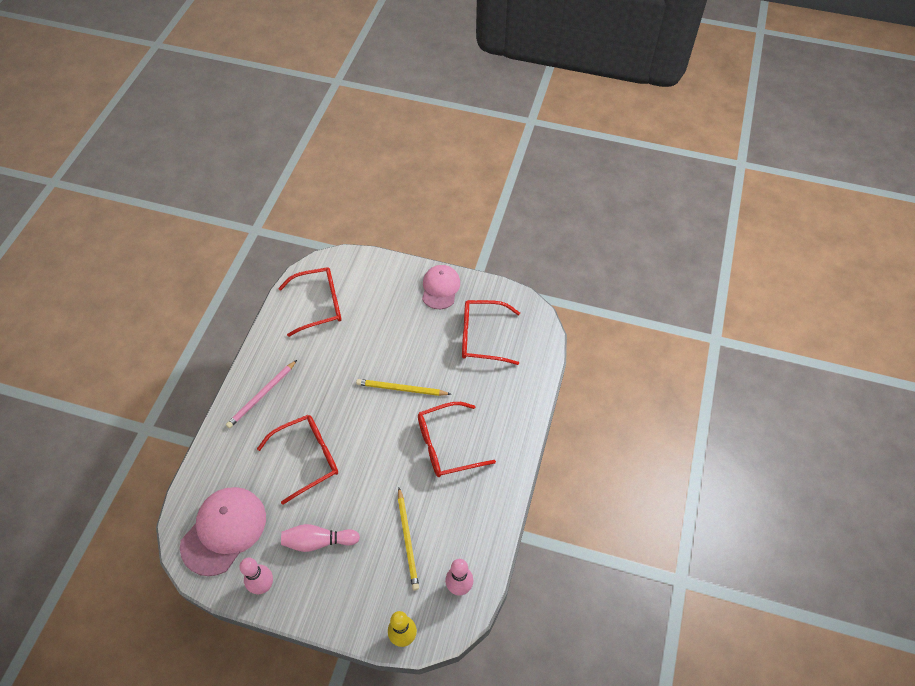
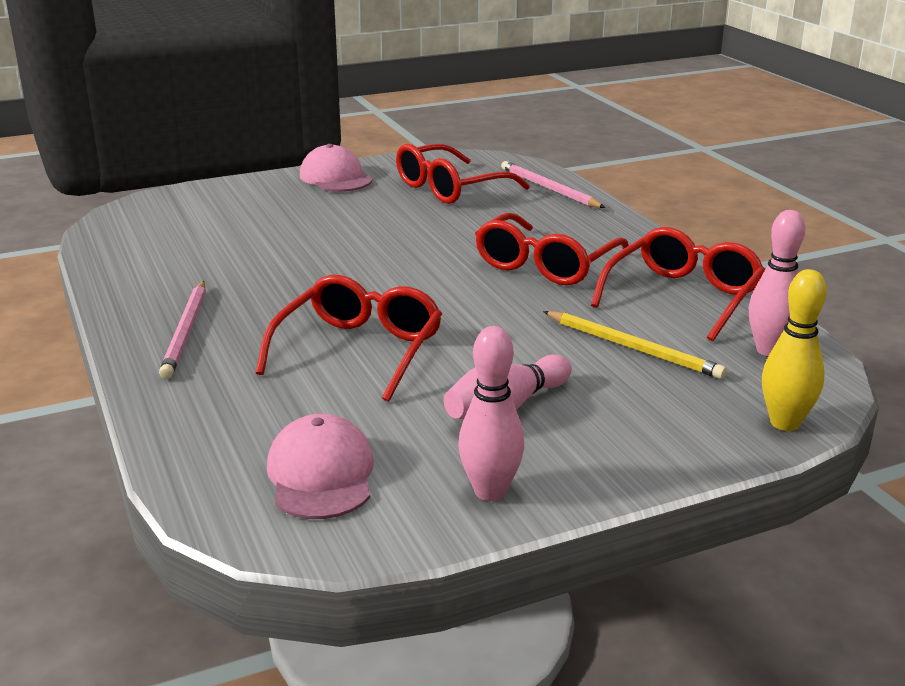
camera: 40 degrees left, 30 degrees down
pink cap [180,487,266,576] -> pink cap [267,414,374,519], size x0.66
red glasses [278,267,342,337] -> red glasses moved to [591,227,765,342]
yellow pencil [356,379,451,396] -> none
none -> pink pencil [501,161,605,208]

